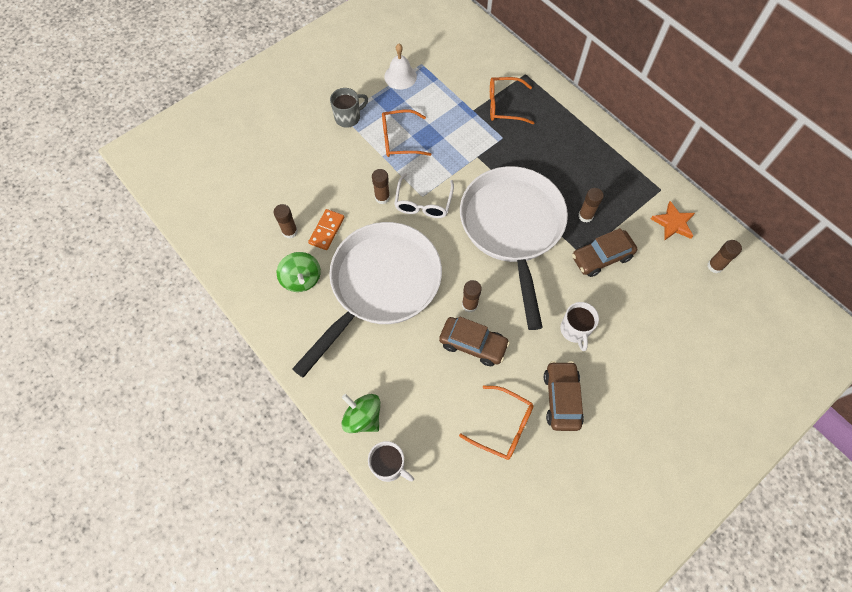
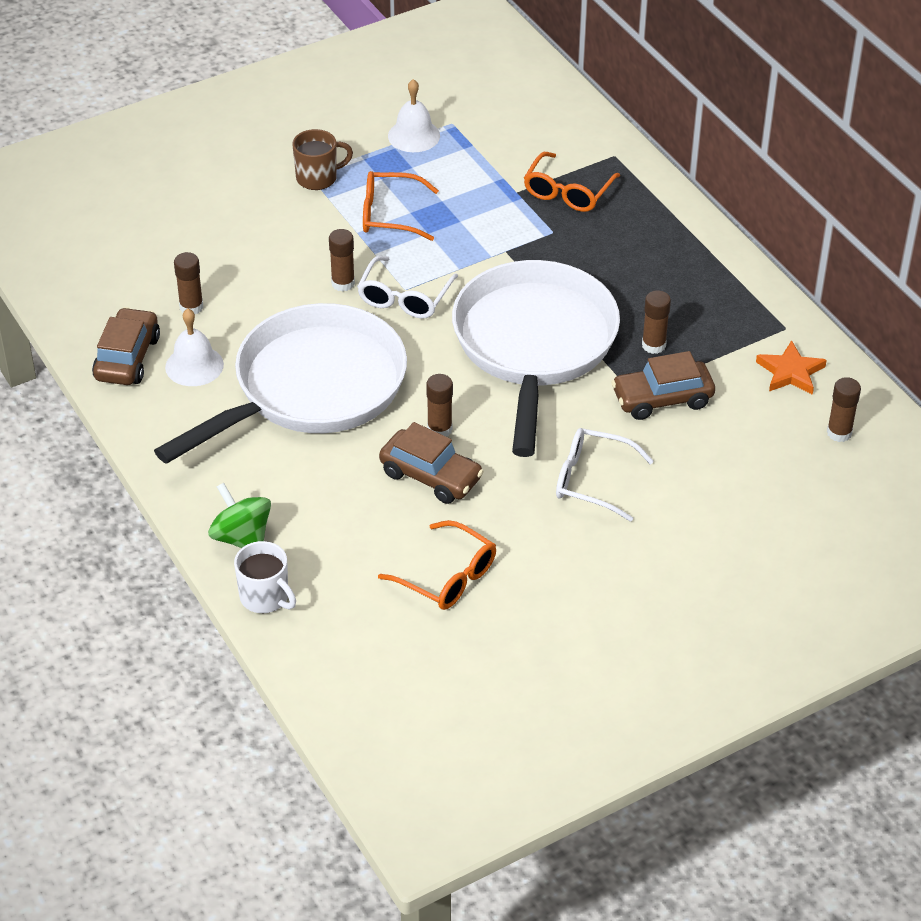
camera: 10 degrees right, 20 degrees down
green spinning top [277,252,321,292] -> white bell [165,309,224,386]
orange domino [308,209,344,250] -> none
grey mug [330,88,368,128] -> brown mug [292,129,353,190]
orange glasses [490,77,534,124] -> orange glasses turned 75 degrees counterclockwise [524,152,620,212]
brown car [544,361,584,431] -> brown car moved to [92,307,160,385]
white mug [560,302,599,351] -> white glasses [556,428,654,521]

